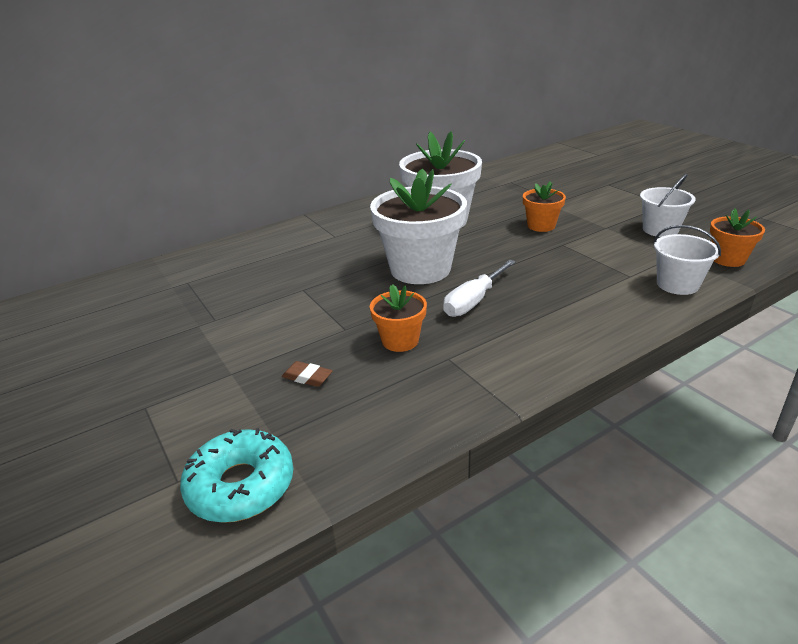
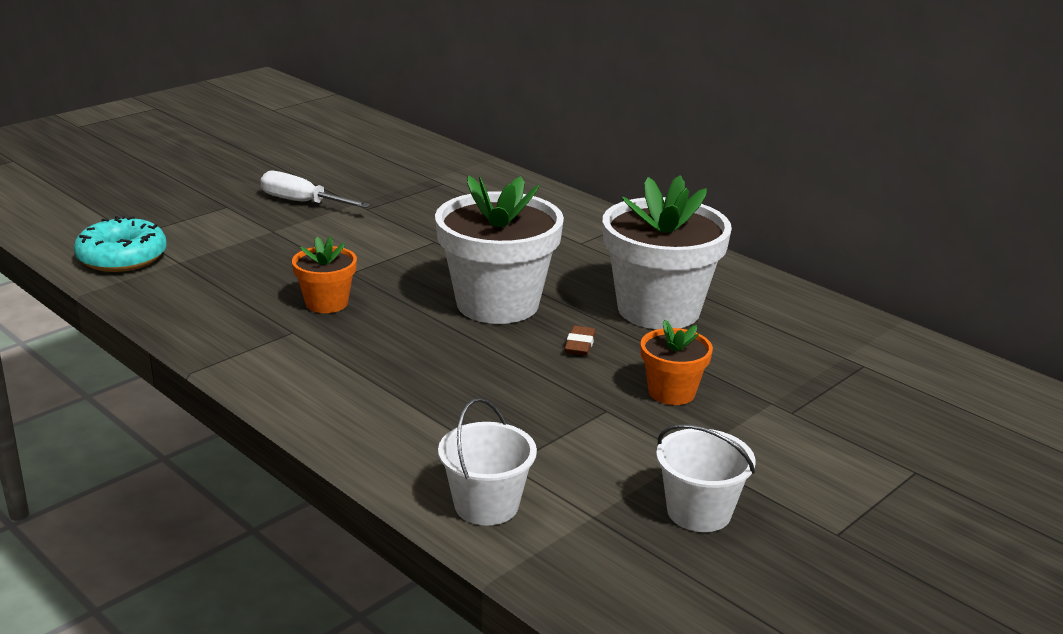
camera: 75 degrees right, 5 degrees down
brown eraser [282,361,333,387] -> brown eraser moved to [564,326,596,356]
white screwdriver [443,260,516,317] -> white screwdriver moved to [260,171,370,208]
orange flower pot [710,208,765,267] -> none

